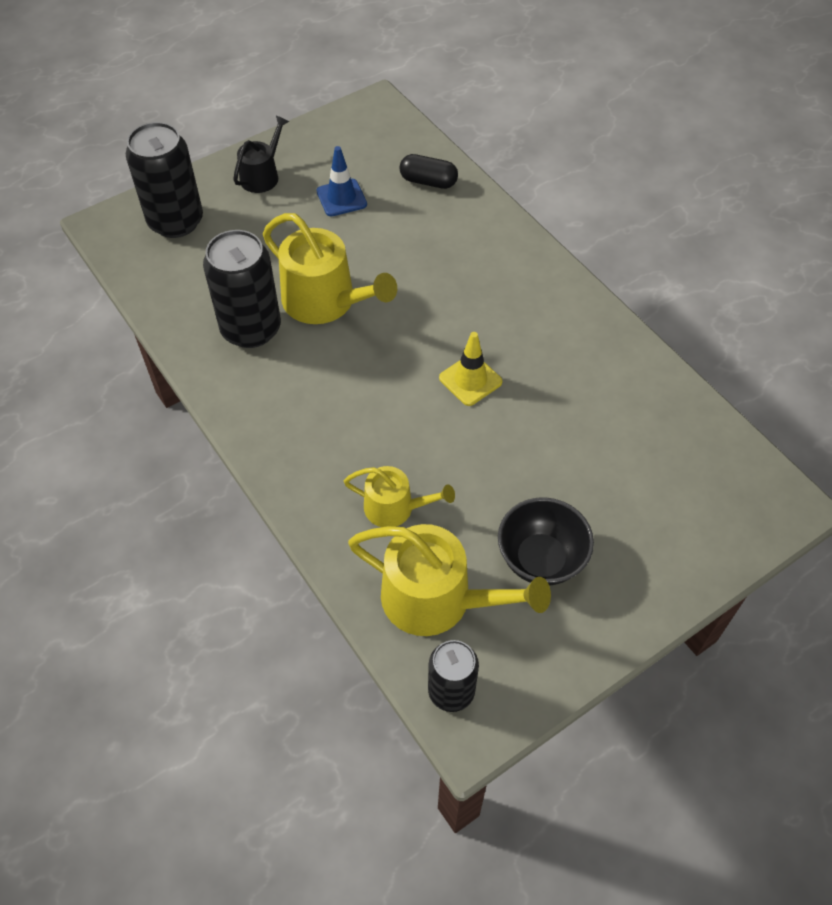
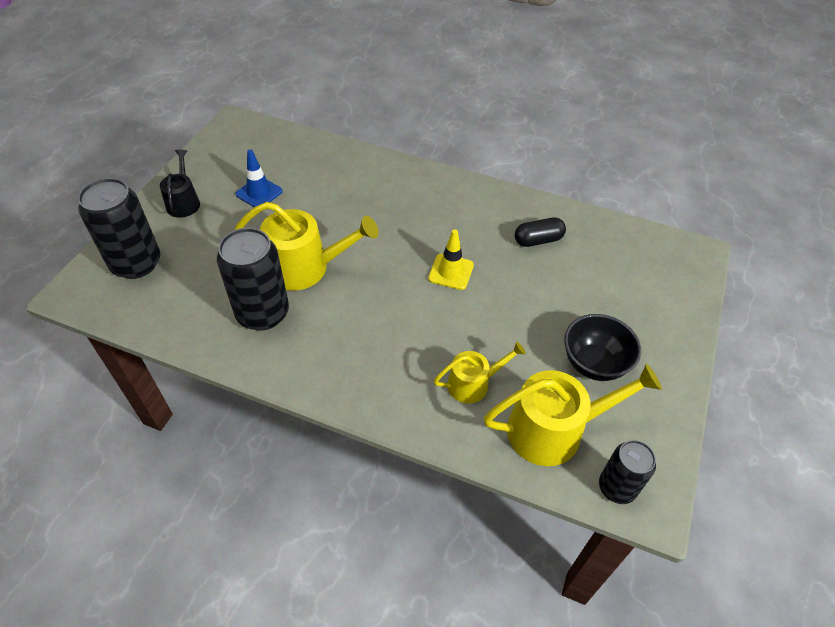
camera: 35 degrees left, 5 degrees down
black capsule [399,154,458,189] -> black capsule moved to [515,217,566,247]

